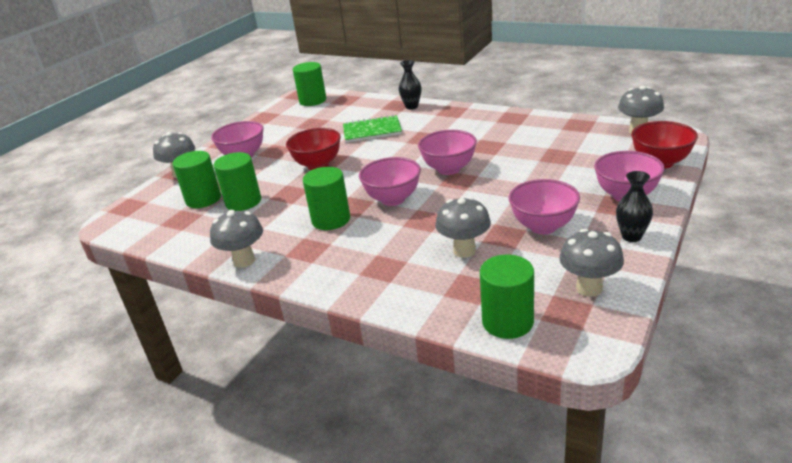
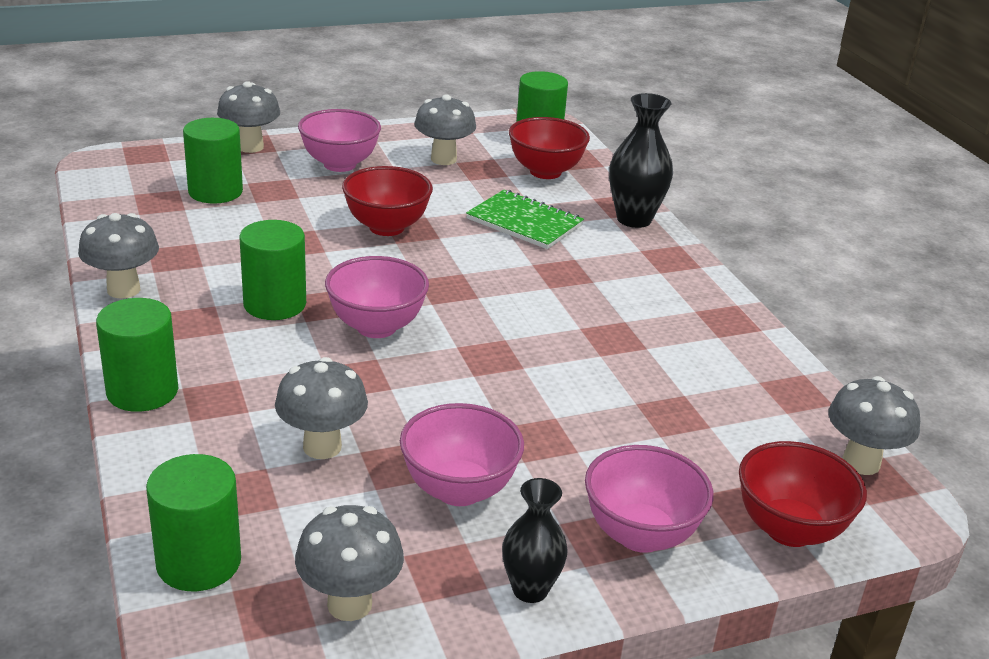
camera: 35 degrees right, 0 degrees up
green cylinder [214,152,261,211] -> green cylinder moved to [96,298,178,412]
black vase [399,60,421,109] -> black vase [609,93,673,228], size x1.53
pink bowl [418,130,477,175] -> none
none -> grey mushroom [414,94,476,165]
none -> red bowl [509,117,590,179]

